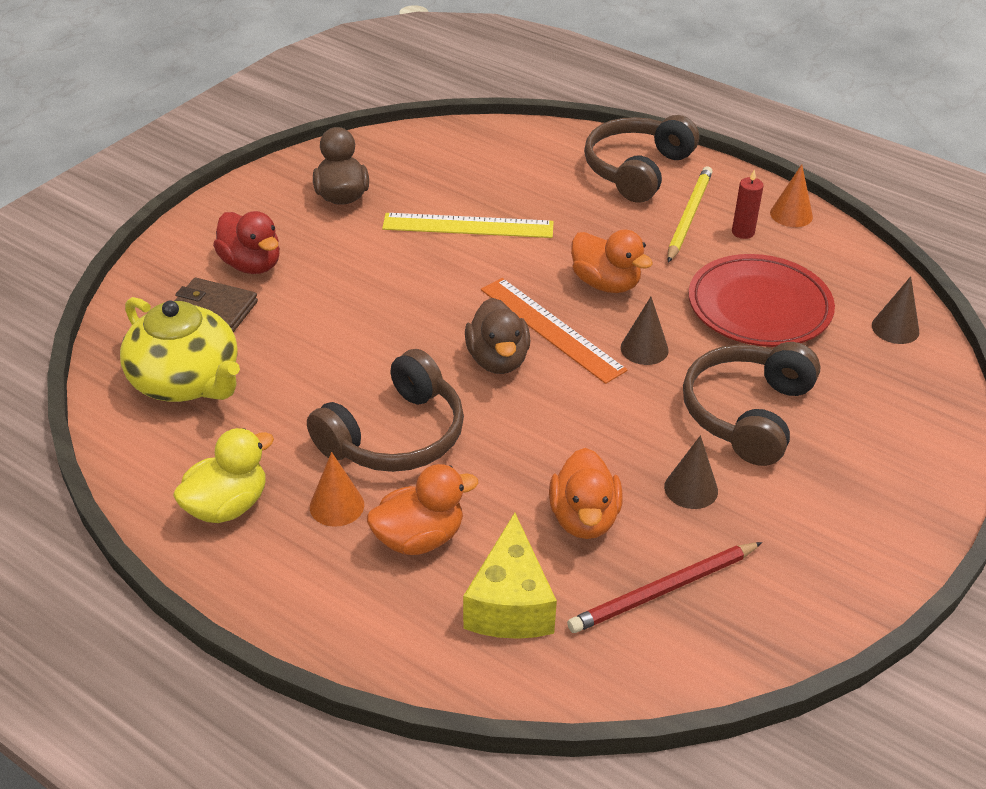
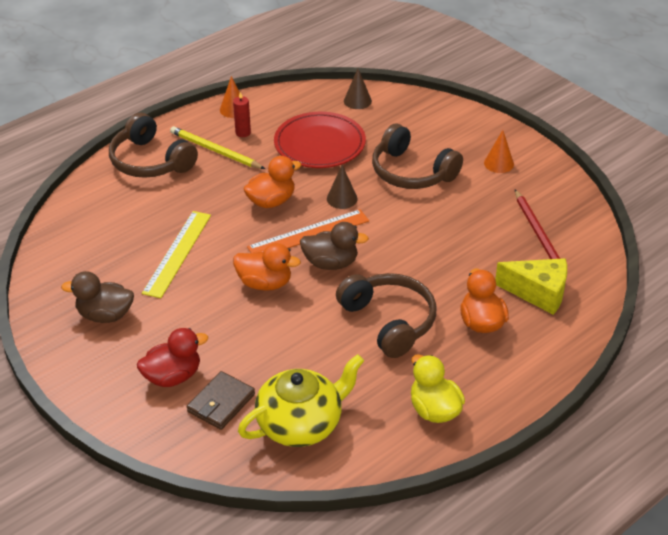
camera: 75 degrees left, 0 degrees up
orange cone [310,452,364,527] -> orange cone moved to [484,130,514,173]
orange duck [549,448,622,539] -> orange duck moved to [233,243,301,291]
brown cone [664,435,718,509] -> none

